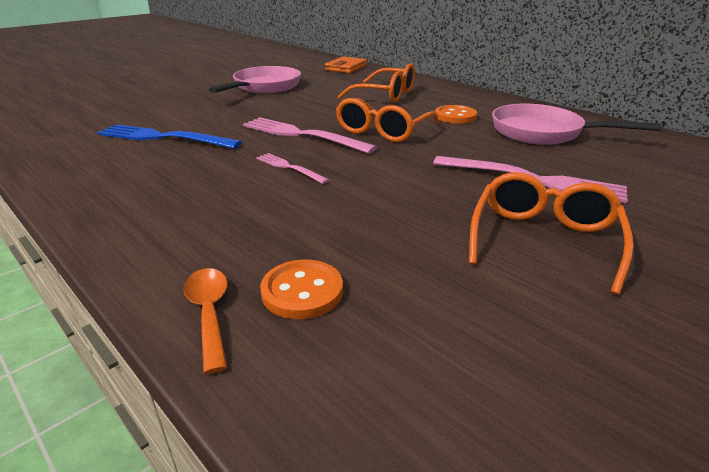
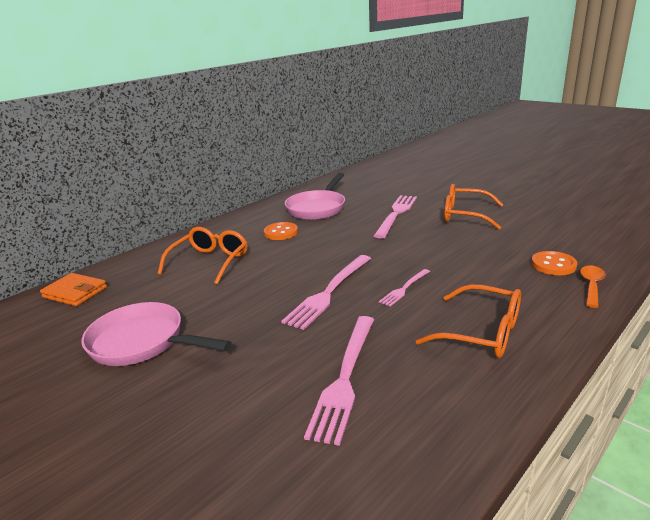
camera: 90 degrees left, 5 degrees down
blue fork [97,124,242,149] -> pink fork [304,316,374,446]
orange spoon [184,268,228,374] -> orange spoon turned 135 degrees clockwise [580,265,606,308]
orange glasses [336,98,439,142] -> orange glasses moved to [416,284,521,358]

